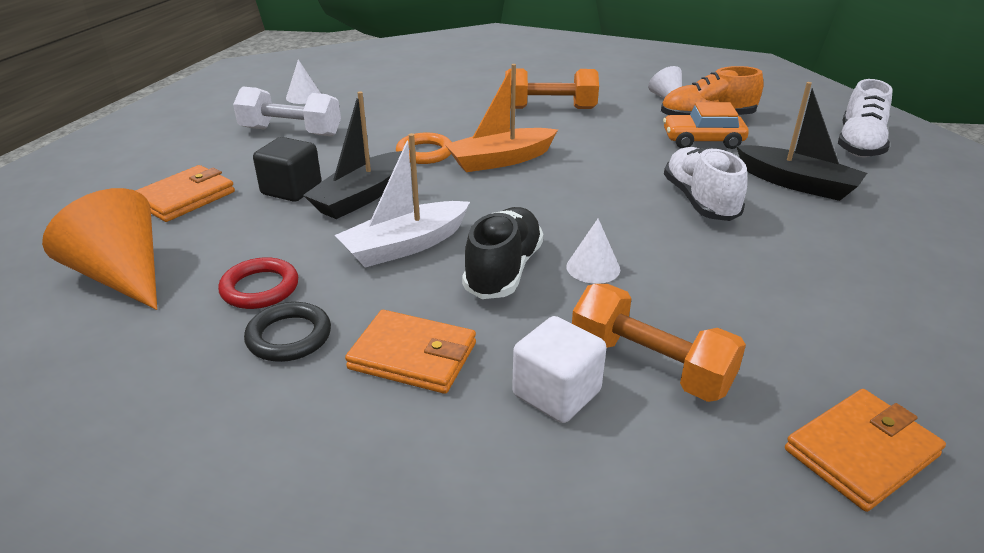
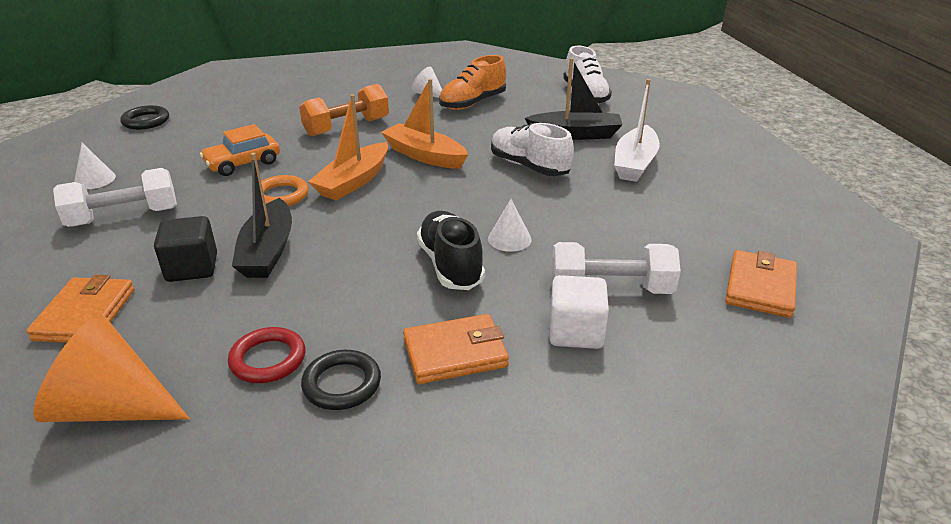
camera: 35 degrees left, 0 degrees up
white boat [335,133,470,267] -> white boat moved to [614,79,660,182]
orange dumbbell [572,284,746,402] -> white dumbbell [552,242,681,294]
orange car [663,102,749,149] -> orange car moved to [200,124,280,176]
none -> black ring [120,105,169,130]
none -> orange boat [381,79,468,169]

